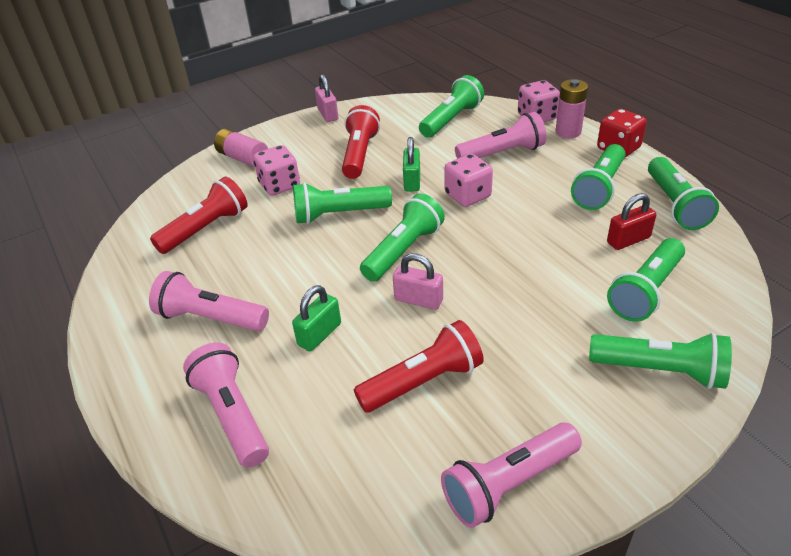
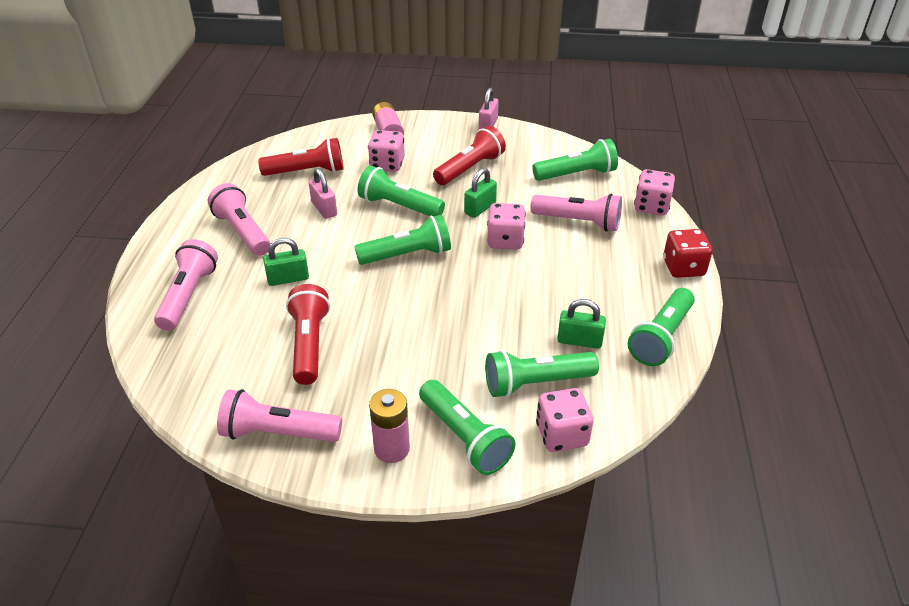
camera: 35 degrees right, 0 degrees up
red flashlight [354,320,484,413] -> red flashlight turned 105 degrees counterclockwise [286,284,330,385]
pink padlock [393,253,443,310] -> pink padlock moved to [309,168,337,219]
pink battery [556,79,588,138] -> pink battery moved to [369,389,410,463]
green flashlight [571,144,625,210] -> none
red padlock [607,193,657,250] -> green padlock [557,299,606,349]
none -> pink dice [536,388,593,452]

